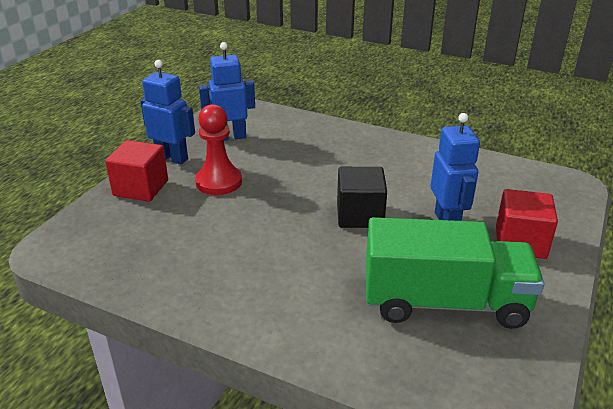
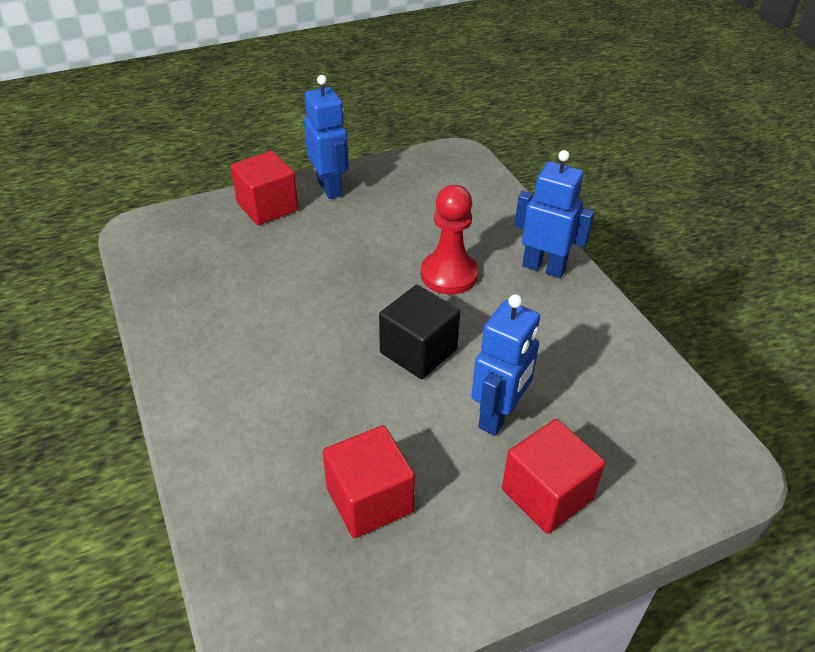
camera: 40 degrees right, 10 degrees up
red pawn [195,104,242,195] -> red pawn moved to [421,185,478,294]
blue robot [199,42,255,141] -> blue robot moved to [515,150,594,278]
green truck [366,217,545,329] -> red cube [323,425,415,538]

